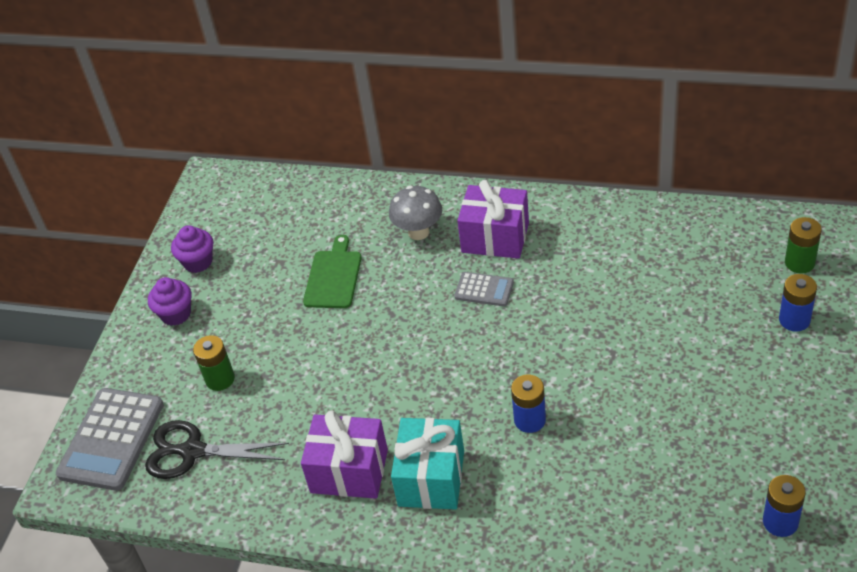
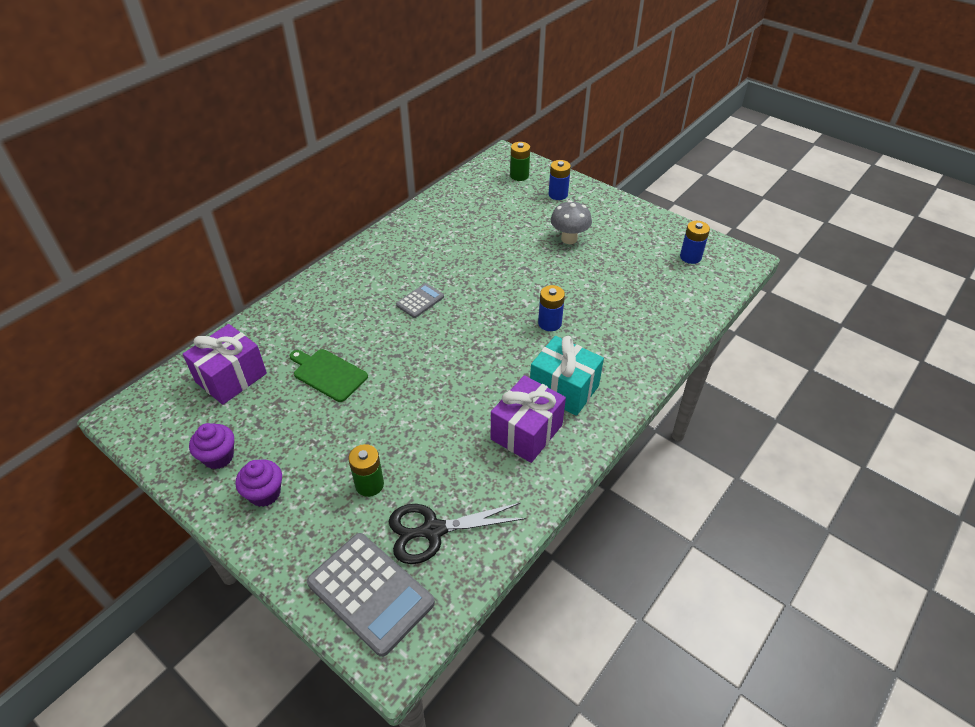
camera: 70 degrees left, 0 degrees up
black scissors [145,420,289,479] -> black scissors turned 45 degrees clockwise [389,502,526,564]
grey mushroom [389,186,442,240] -> grey mushroom moved to [551,200,592,244]
purple gift [457,180,529,259] -> purple gift moved to [183,324,267,405]

